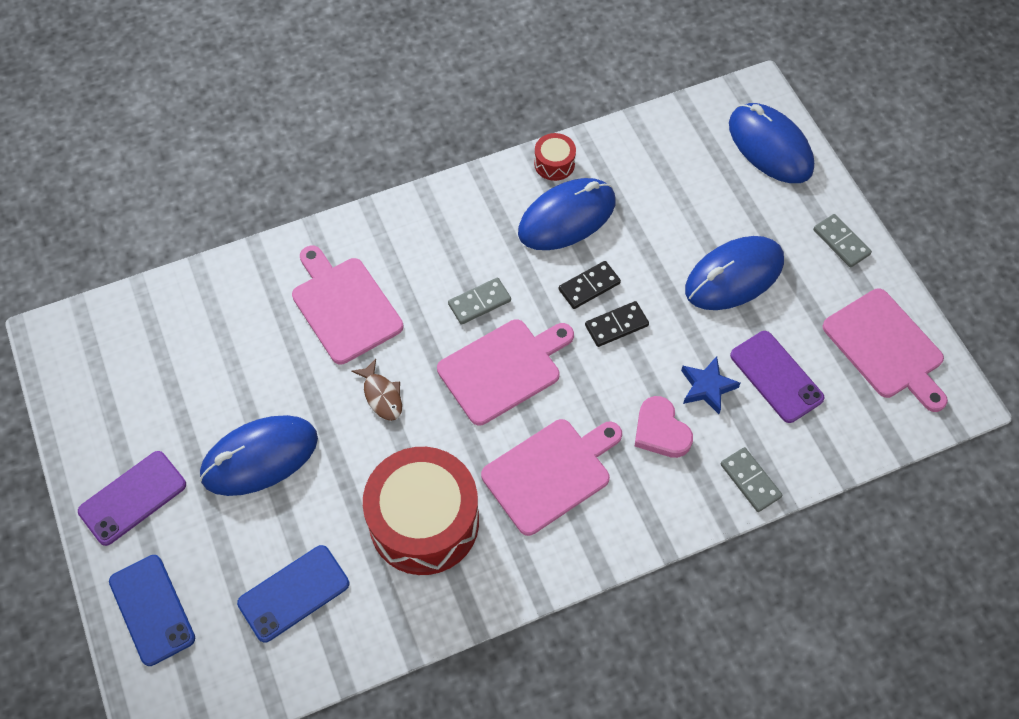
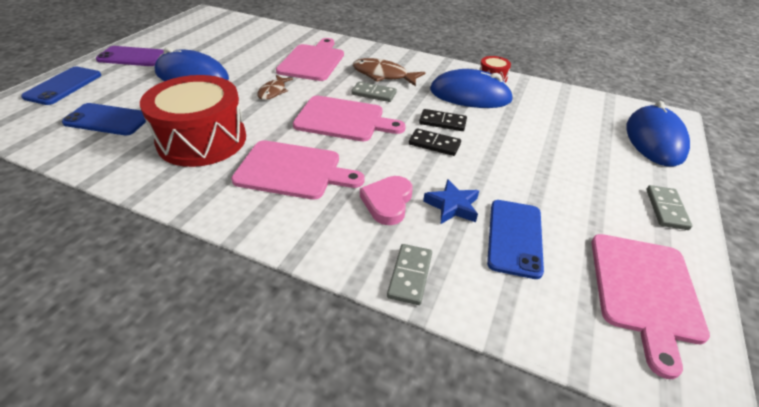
camera: 45 degrees right, 20 degrees down
blue mouse [685,236,784,310] -> none
purple phone [730,331,824,423] -> blue phone [487,200,544,279]
none -> brown fish [353,58,425,86]

